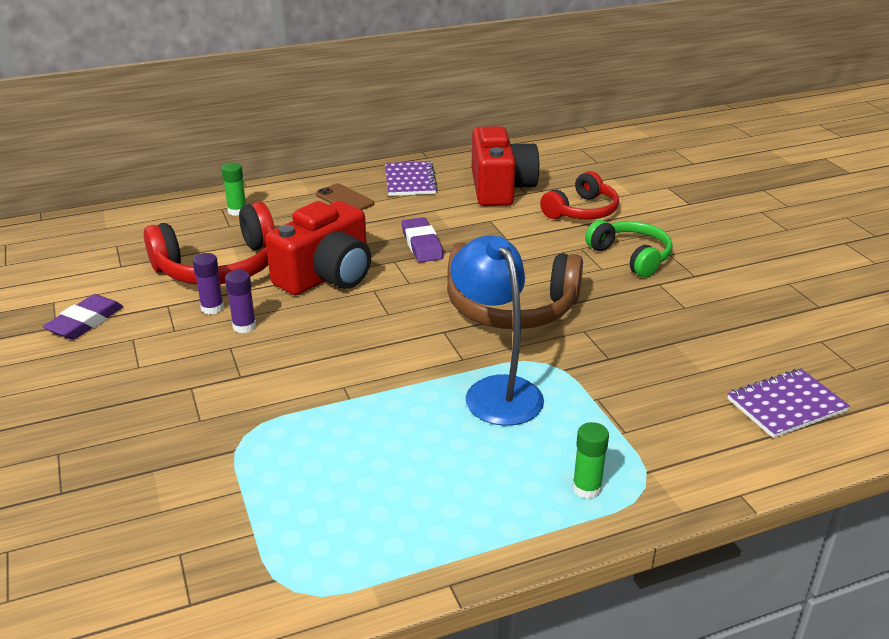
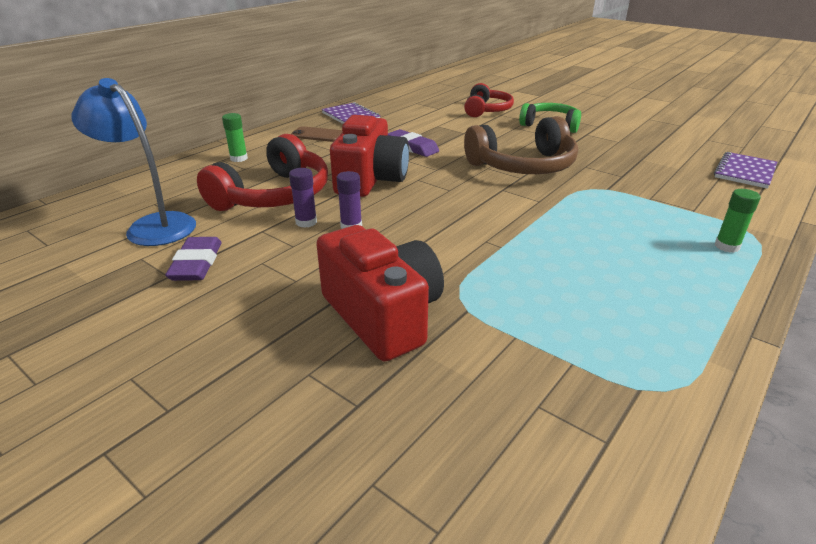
camera: 30 degrees left, 0 degrees up
blue lamp [450,236,544,426] -> blue lamp moved to [71,78,196,246]
red camera [472,126,540,206] -> red camera moved to [316,225,444,361]

